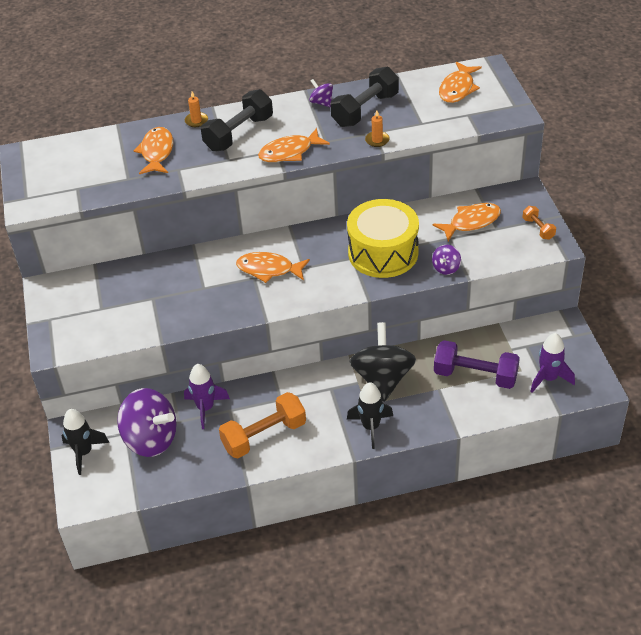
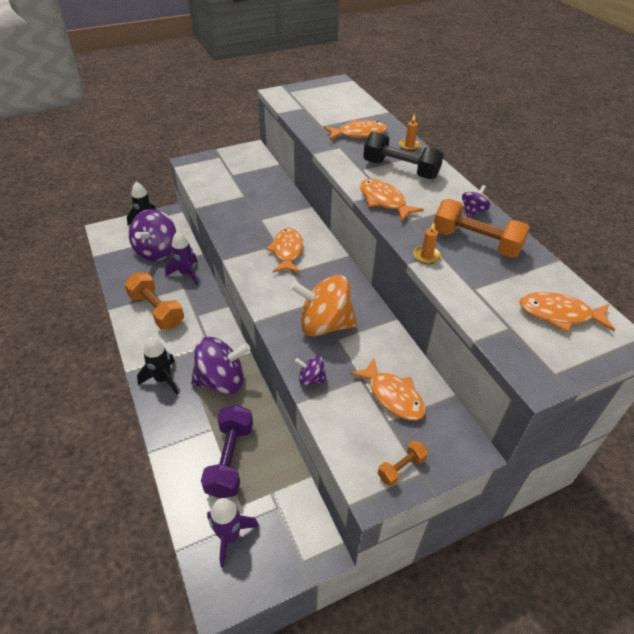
camera: 75 degrees right, 0 degrees up
black dumbbell [330,67,399,127] -> orange dumbbell [434,199,530,258]
yellow drum [347,199,419,278] -> orange spinning top [290,275,357,337]
black spinning top [349,322,416,402] -> purple spinning top [191,337,250,394]

